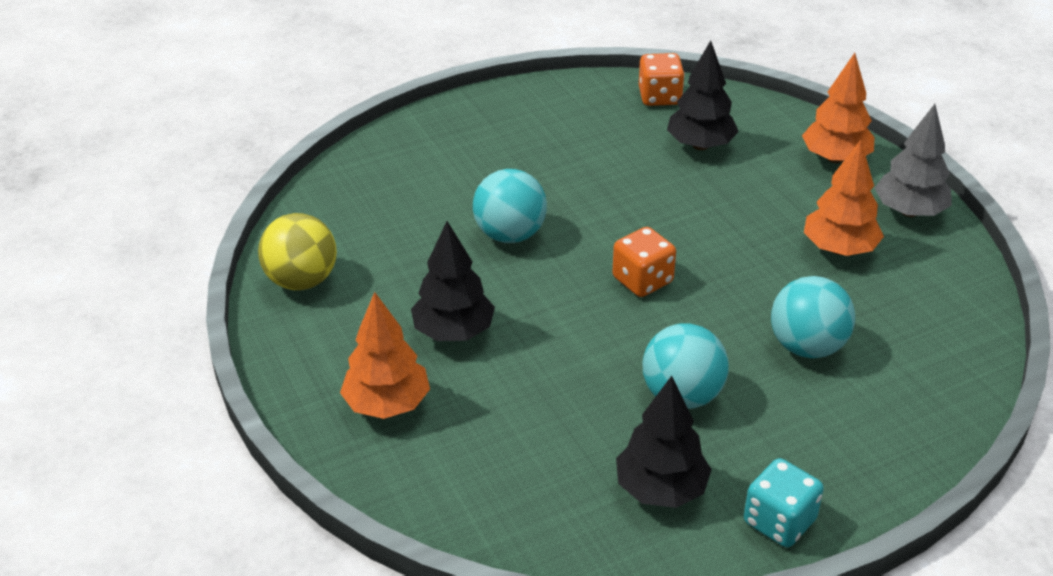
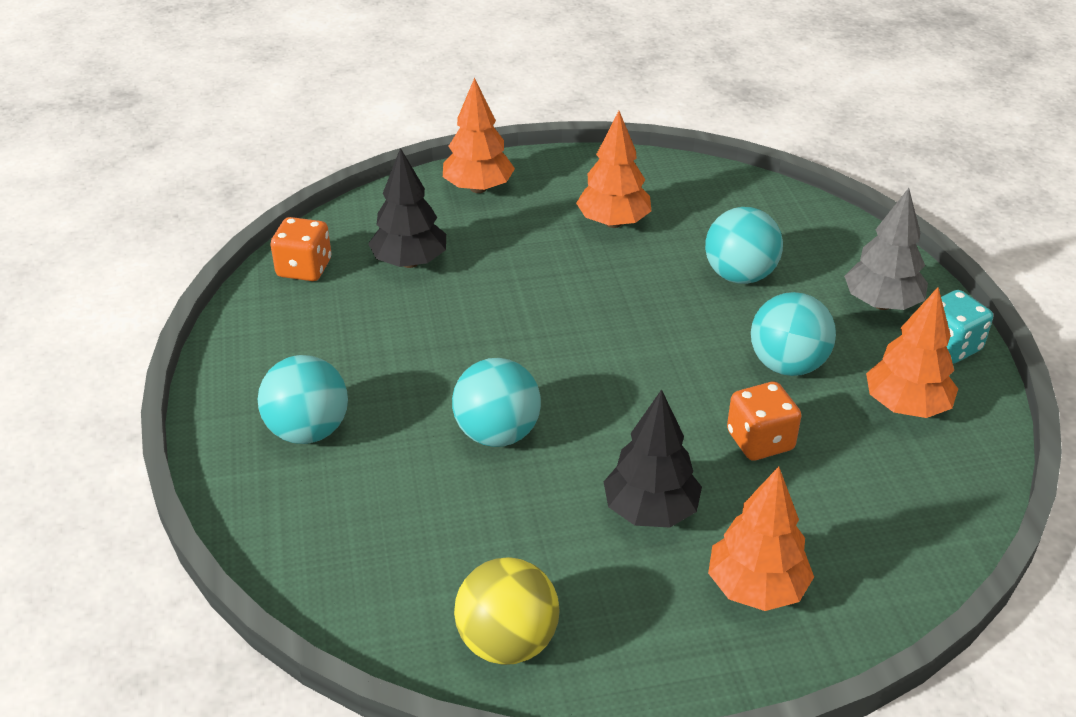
camera: 75 degrees left, 0 degrees up
orange dice [612,227,676,297] -> orange dice moved to [727,381,801,461]
black tree [616,376,712,508] -> orange tree [866,287,958,418]
grey tree [875,104,952,217] -> grey tree moved to [844,188,928,310]
none -> turquoise ball [258,355,348,444]

